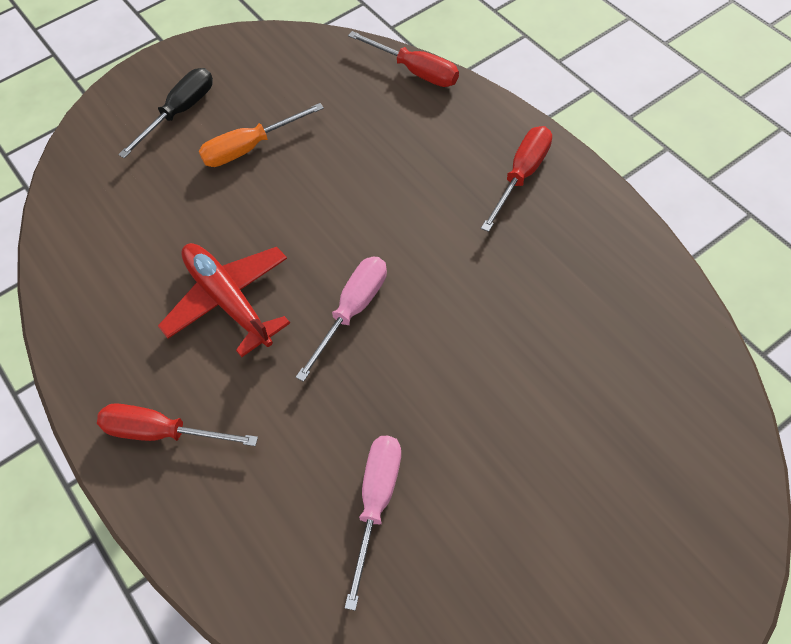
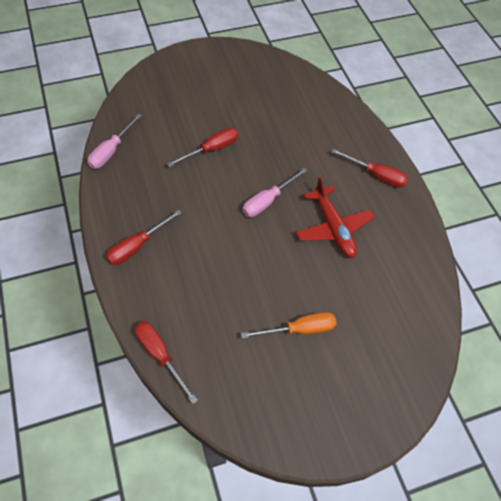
camera: 170 degrees left, 0 degrees up
black screwdriver [118,68,213,158] -> none
pink screwdriver [345,436,401,611] -> pink screwdriver moved to [87,113,142,169]
none -> red screwdriver [167,128,238,167]

